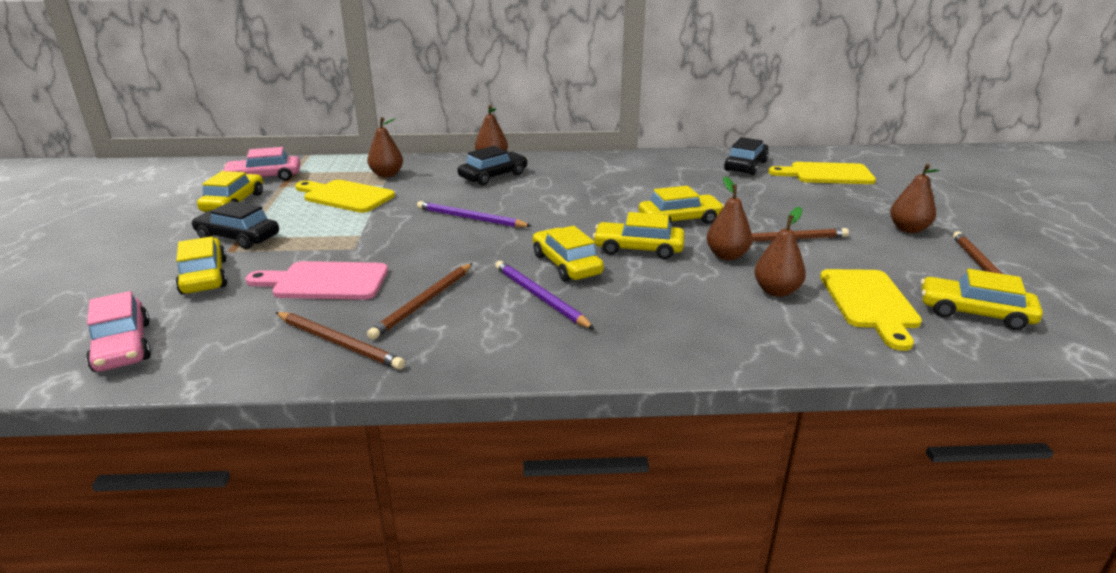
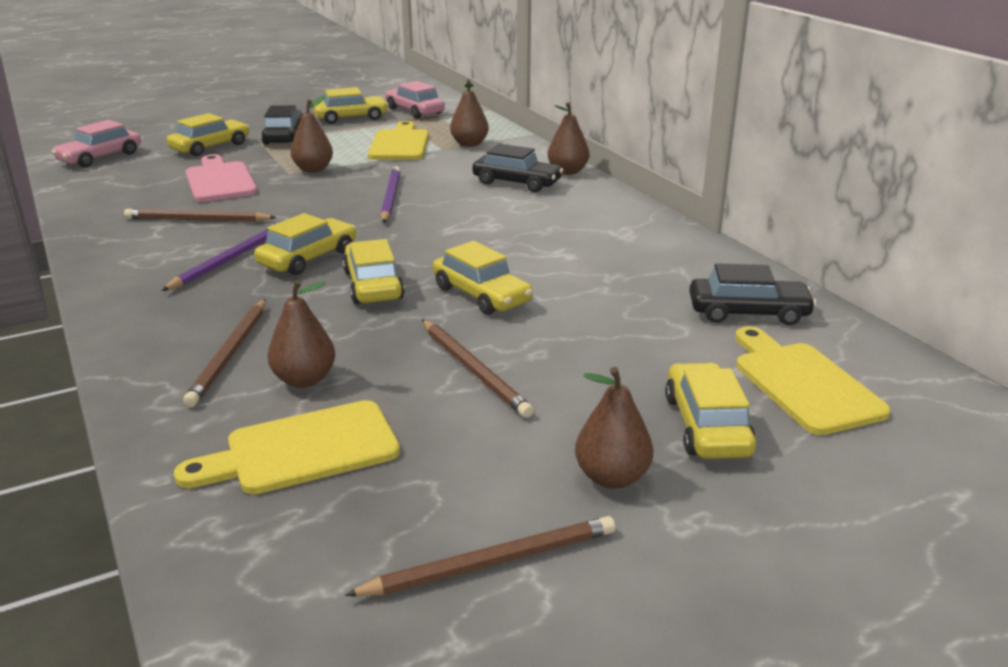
camera: 65 degrees right, 0 degrees up
brown pencil [275,312,405,370] -> brown pencil moved to [183,299,266,407]
brown pear [707,177,753,260] -> brown pear moved to [291,95,333,173]
yellow car [921,269,1043,330] -> yellow car moved to [665,363,756,459]

